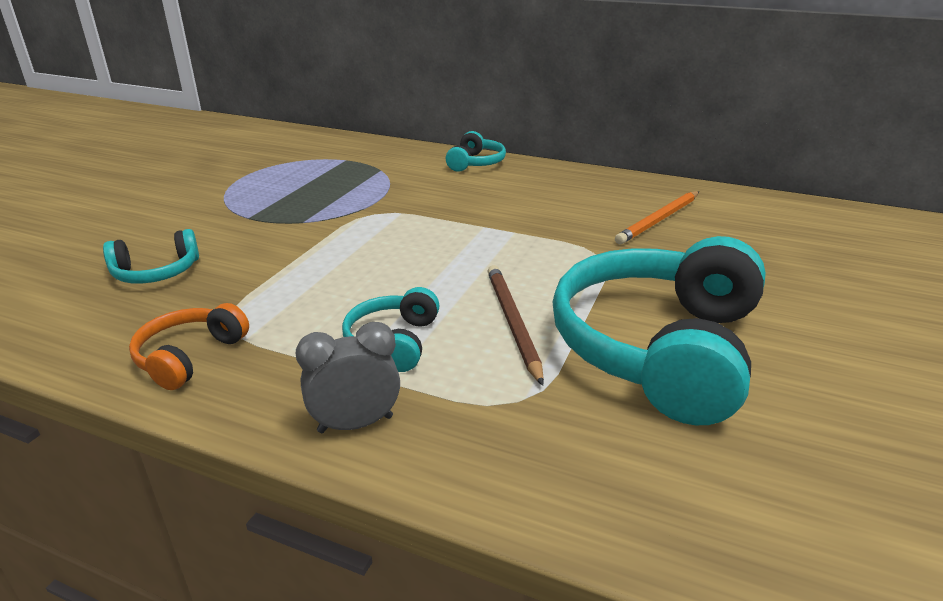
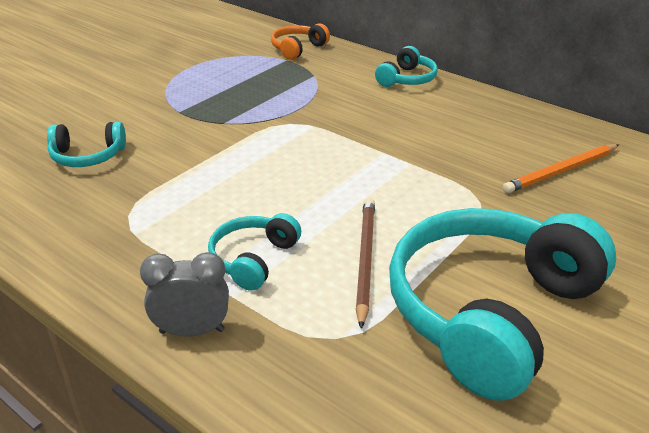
camera: 15 degrees right, 5 degrees up
orange headphones [129,303,249,390] -> orange headphones moved to [271,23,330,60]

